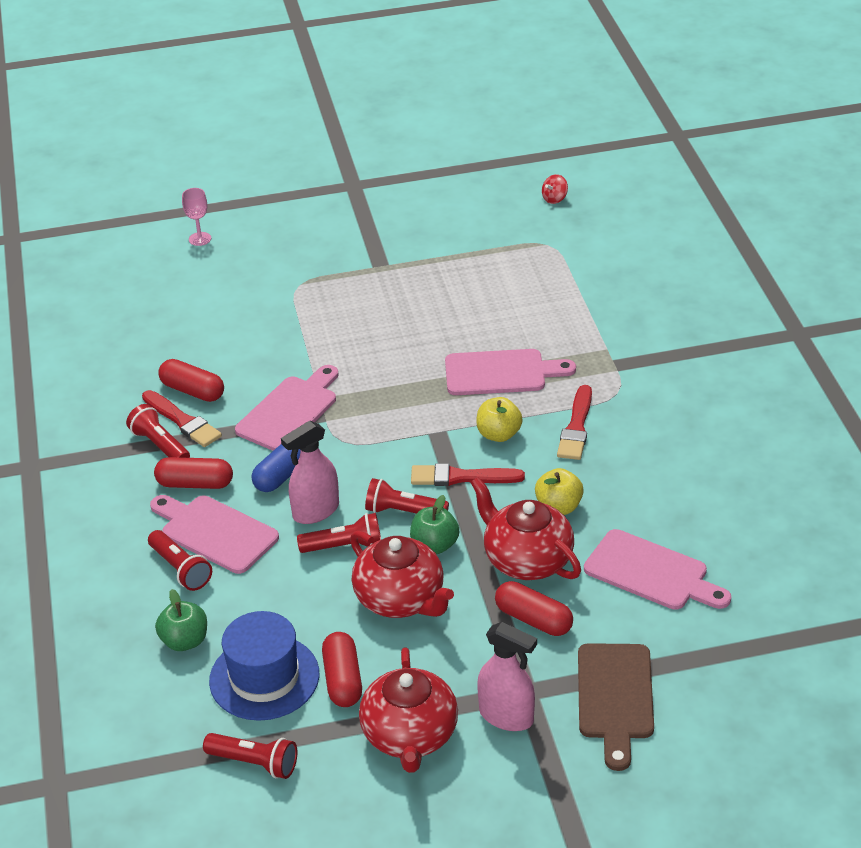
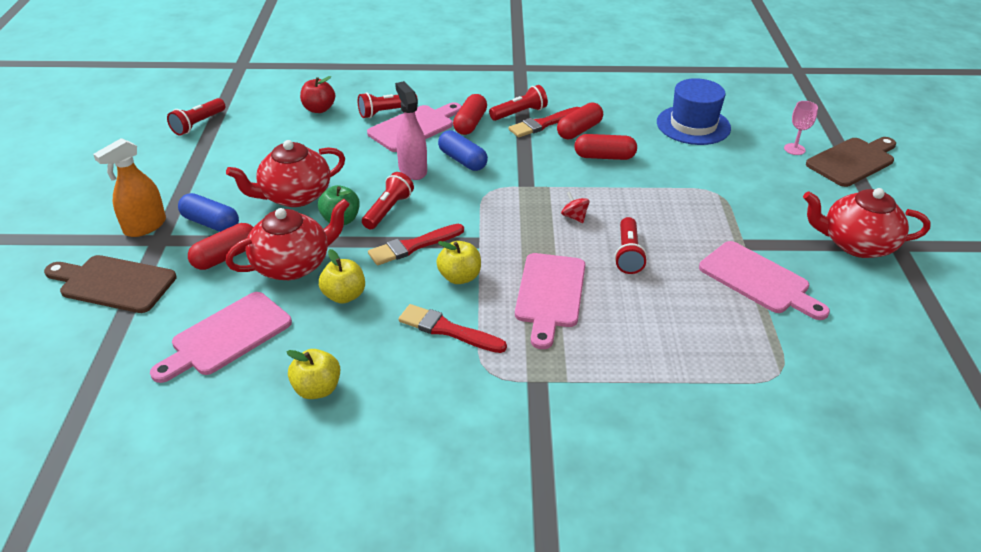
camera: 100 degrees right, 0 degrees up
green apple [155,589,207,651] -> red apple [300,76,335,113]
blue hat [209,611,319,721] -> blue hat moved to [657,78,731,145]
pink cutting board [235,365,338,451] -> pink cutting board moved to [699,241,830,320]
red flashlight [297,513,381,553] -> red flashlight moved to [614,217,647,274]
red capsule [322,632,362,707] -> red capsule moved to [574,134,637,160]
red teapot [359,647,458,773] -> red teapot moved to [803,188,931,258]
red brush [411,463,525,486] -> red brush turned 135 degrees counterclockwise [368,224,464,265]
pink spray bottle [477,622,537,731] -> orange spray bottle [93,138,166,237]
red spinning top [542,174,568,204] -> red spinning top moved to [561,191,590,223]
none -> blue capsule [178,193,239,232]
none -> yellow apple [287,349,340,399]
none -> brown cutting board [806,137,896,187]

